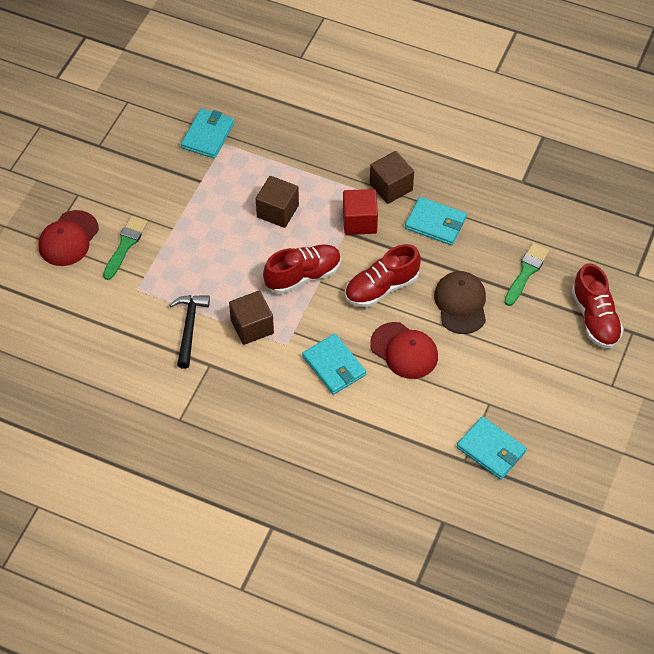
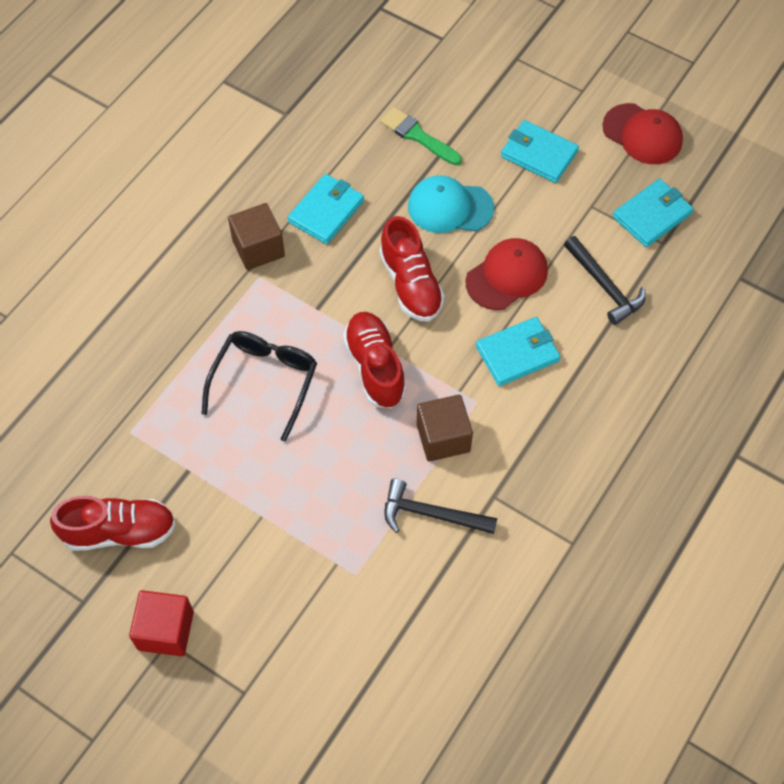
camera: 80 degrees left, 5 degrees up
red cap [38,210,99,266] -> red cap moved to [602,103,683,164]
green brush [103,216,148,280] -> none
turquoise wallet [181,109,234,158] -> turquoise wallet moved to [501,120,579,183]
brown cube [256,176,299,228] -> black glasses [202,331,317,442]
red cube [343,189,378,235] -> red cube moved to [129,590,194,656]
brown cap [434,271,486,334] -> turquoise cap [408,176,494,233]
red shoe [571,263,624,348] -> red shoe moved to [50,496,176,551]
none -> black hammer [564,236,646,325]

